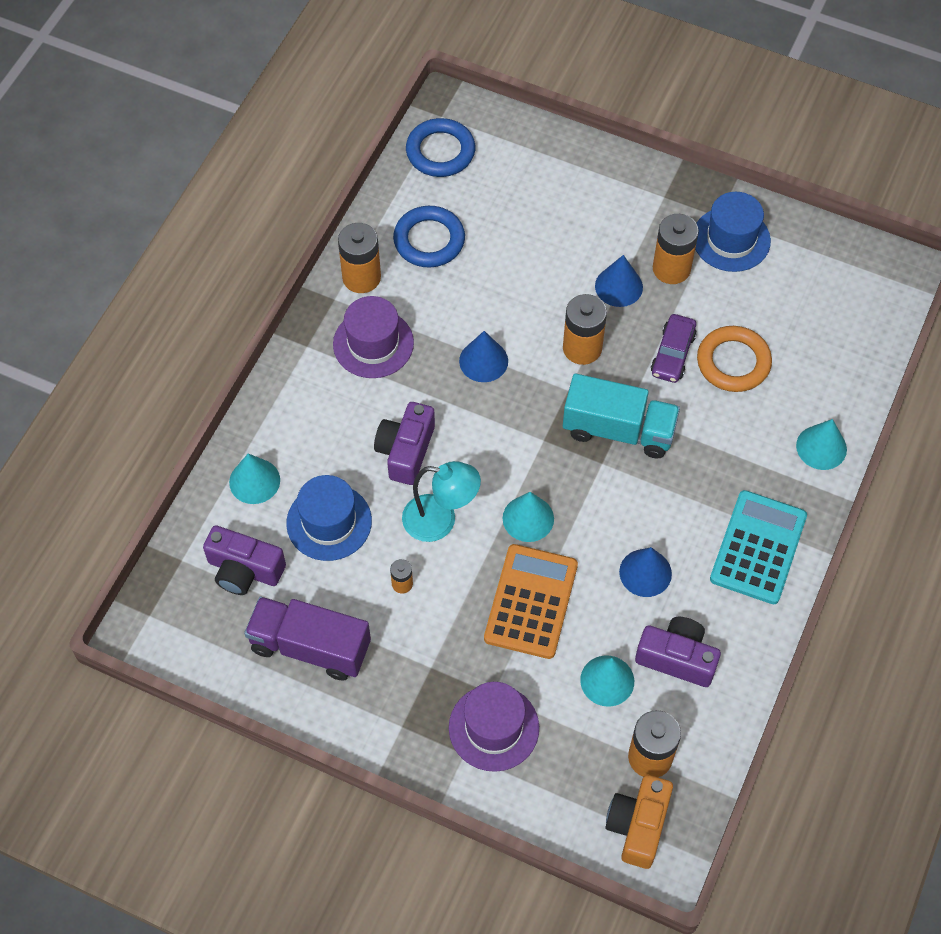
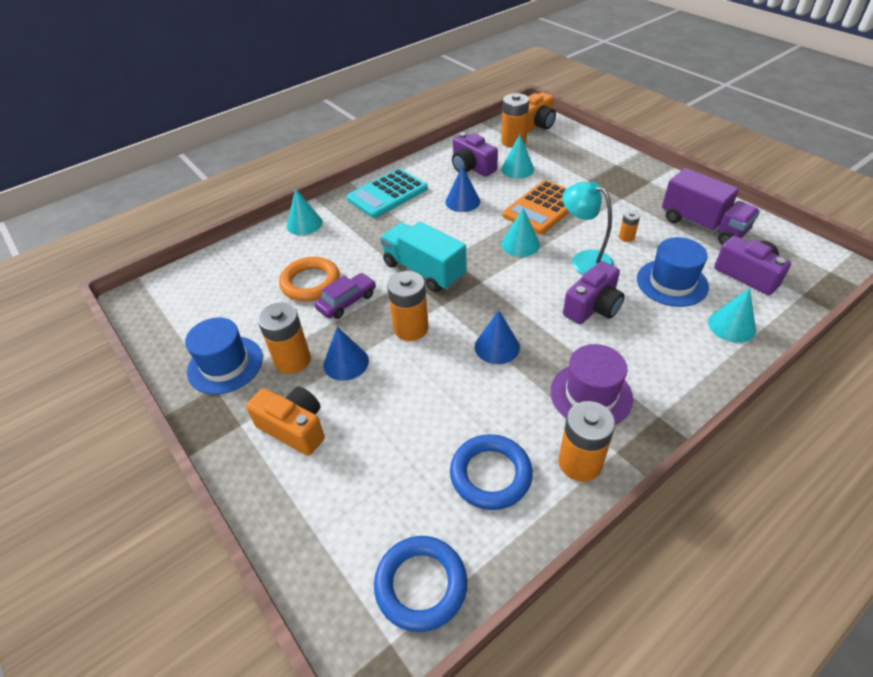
camera: 150 degrees left, 15 degrees down
purple hat [449,682,539,772] -> none
none -> orange camera [246,387,325,456]

